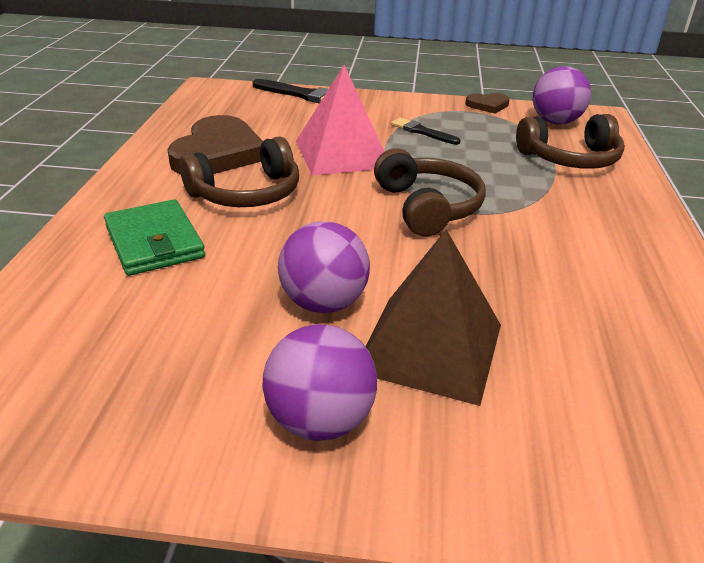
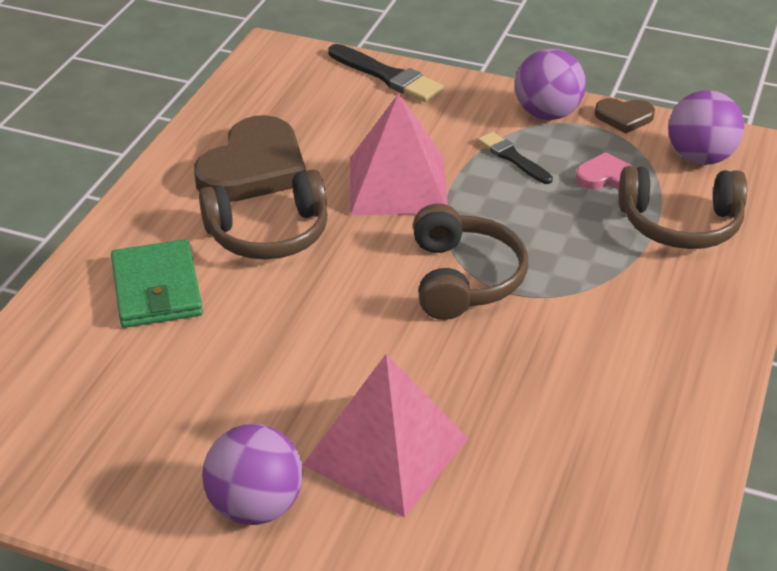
camera: 15 degrees right, 5 degrees up
purple ball [278,221,370,313] -> purple ball moved to [515,49,586,120]
brown pyramid [366,229,501,406] -> pink pyramid [303,354,468,517]
none -> pink heart [576,152,633,189]

